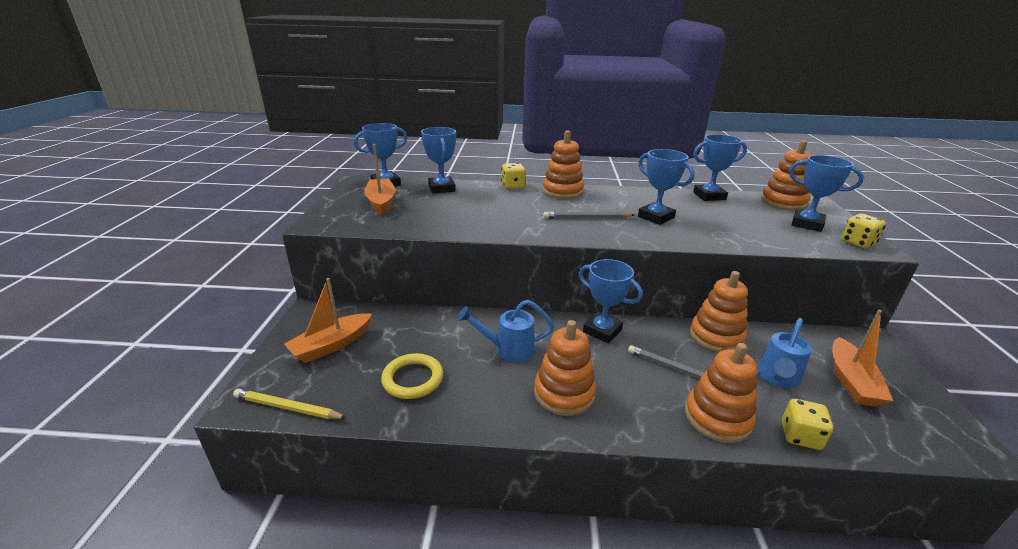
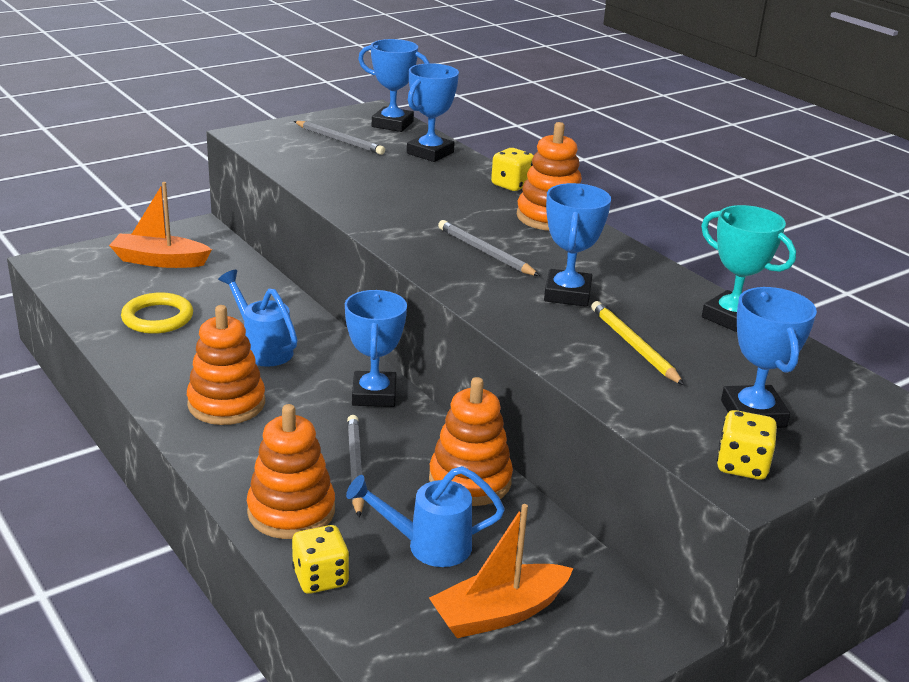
camera: 50 degrees right, 0 degrees up
yellow pencil [233,389,347,419] -> yellow pencil moved to [591,301,684,385]
orange boat [364,144,395,215] -> grey pencil [294,121,385,155]
blue trophy [693,134,747,201] -> turquoise trophy [701,205,796,332]
orange stacking toy [761,140,812,210] -> none

